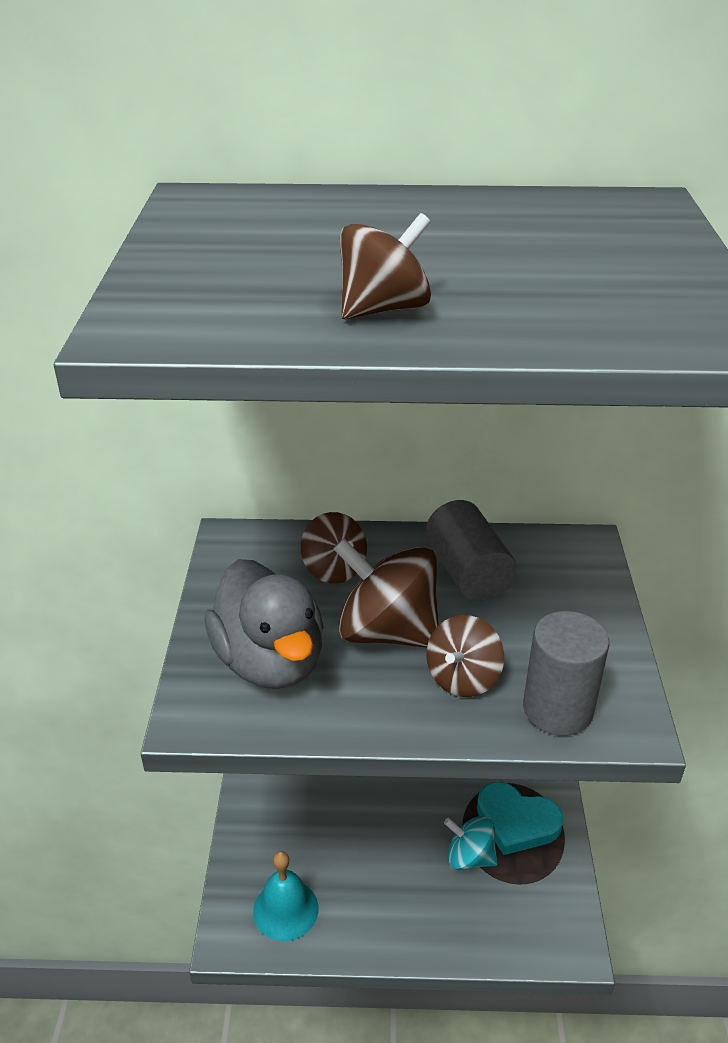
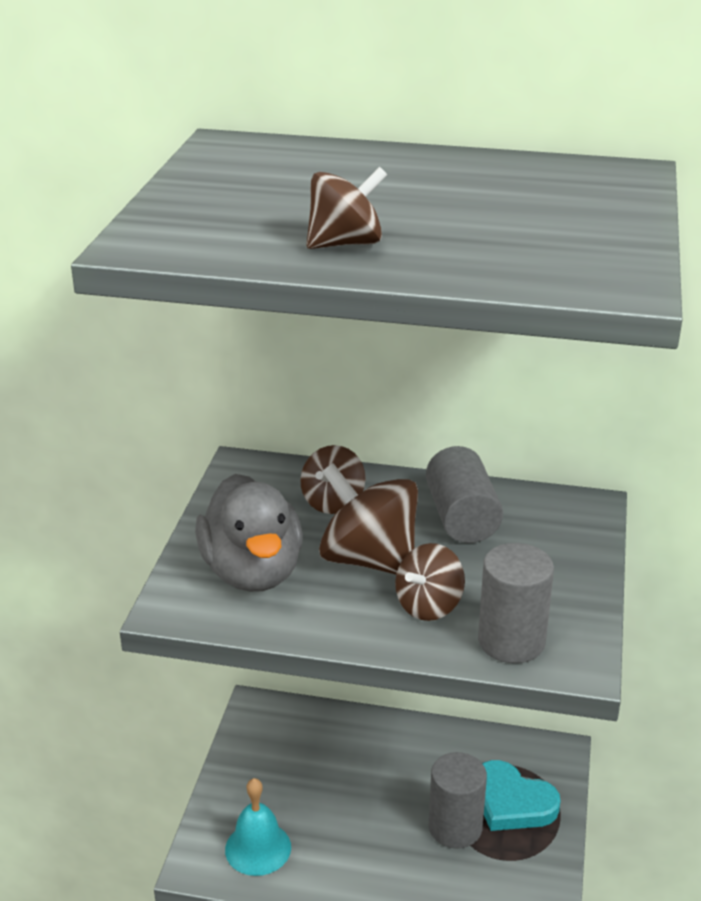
camera: 10 degrees right, 5 degrees down
brown spinning top [301,512,367,583] -> brown spinning top turned 45 degrees clockwise [300,445,365,514]
turquoise spinning top [444,816,498,870] -> grey cylinder [428,752,487,849]

